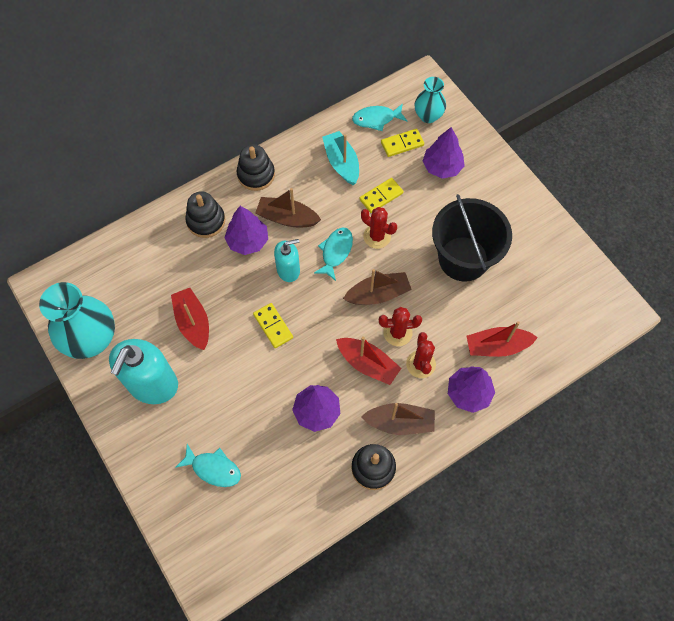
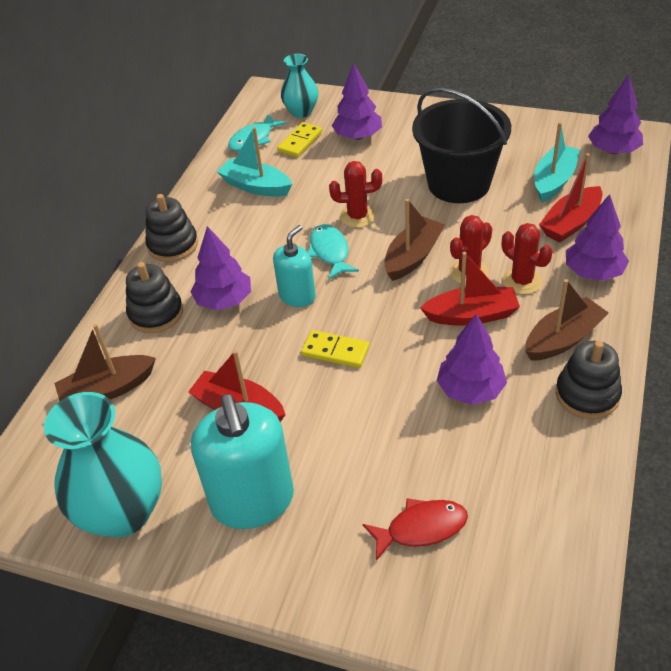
camera: 35 degrees left, 20 degrees down
turquoise fish [175,444,241,487] -> red fish [362,499,468,561]
brown boat [255,188,321,227] -> brown boat moved to [54,324,156,401]
yellow domino [359,178,403,213] -> none
none -> turquoise boat [534,122,580,202]
none -> purple tree [588,75,643,154]

